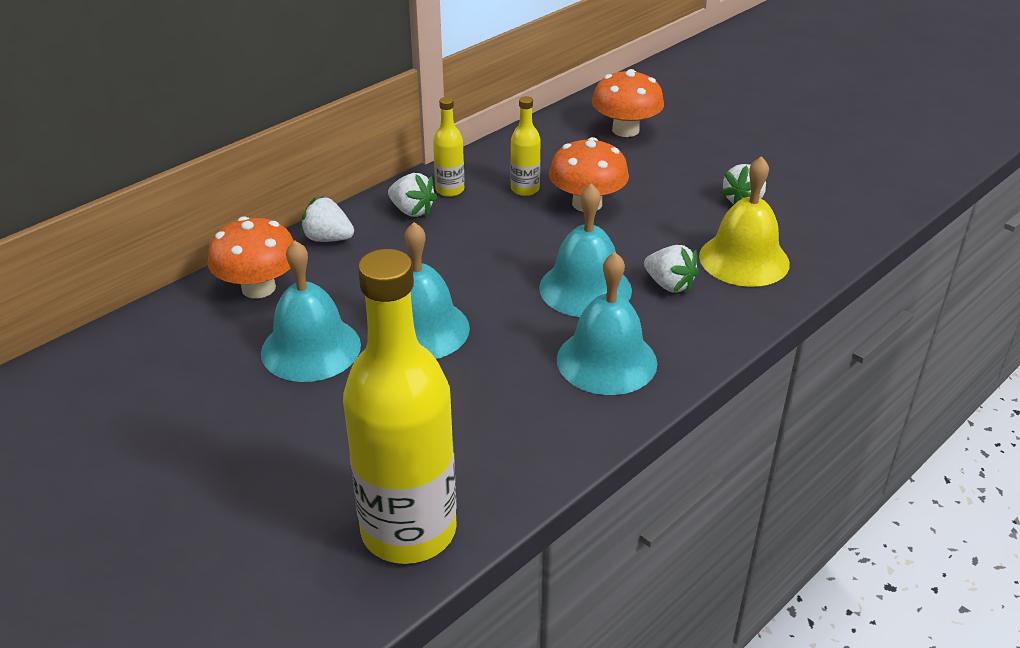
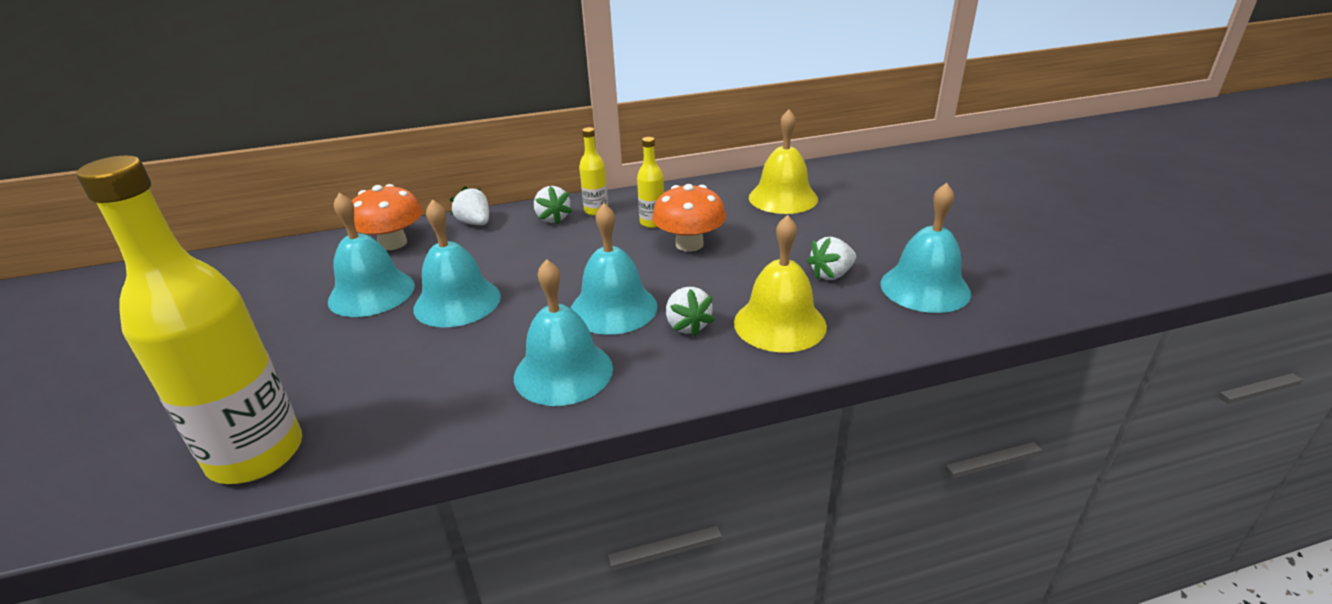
camera: 30 degrees right, 5 degrees down
orange mushroom [592,69,664,137] -> yellow bell [749,109,818,214]
none -> turquoise bell [880,183,971,313]

